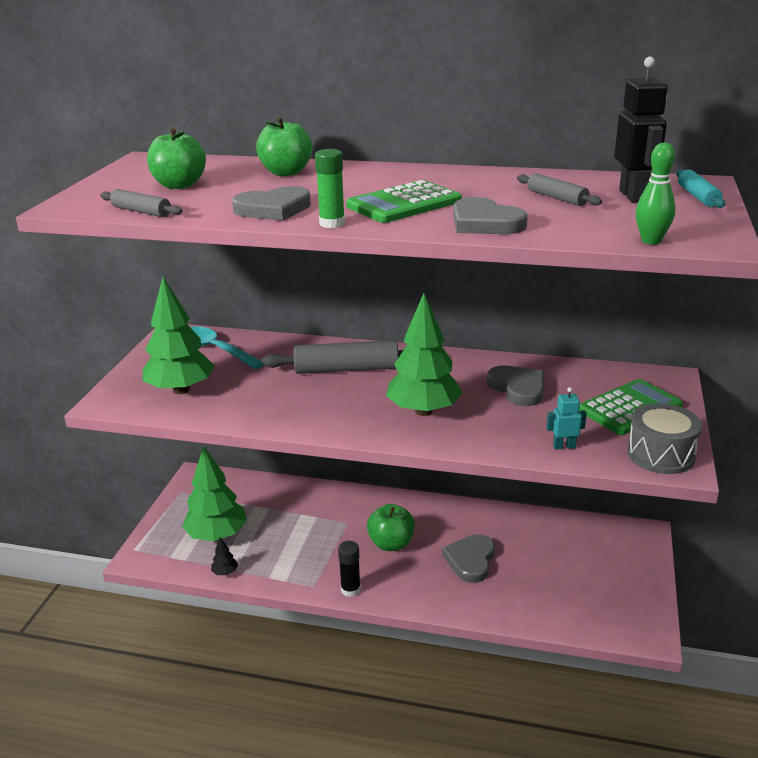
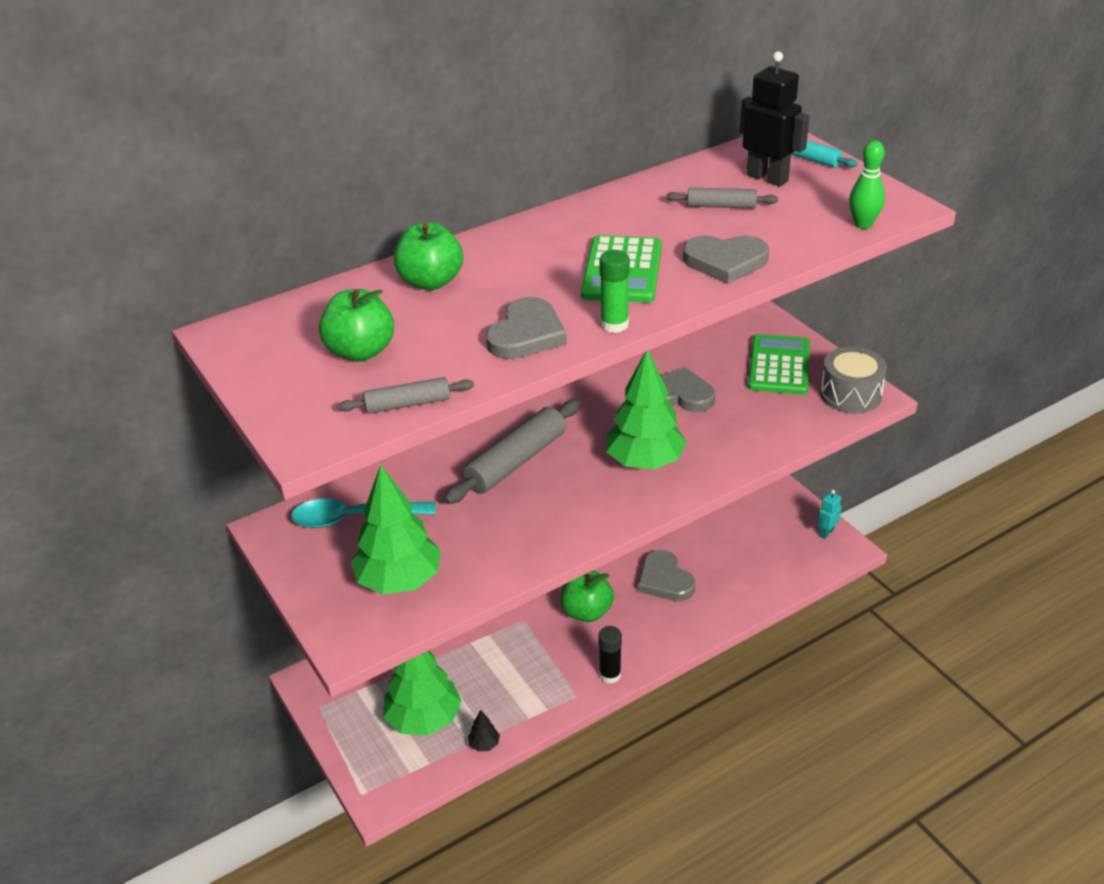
camera: 45 degrees left, 10 degrees up
turquoise robot [546,387,587,449] -> turquoise robot moved to [817,490,842,539]

